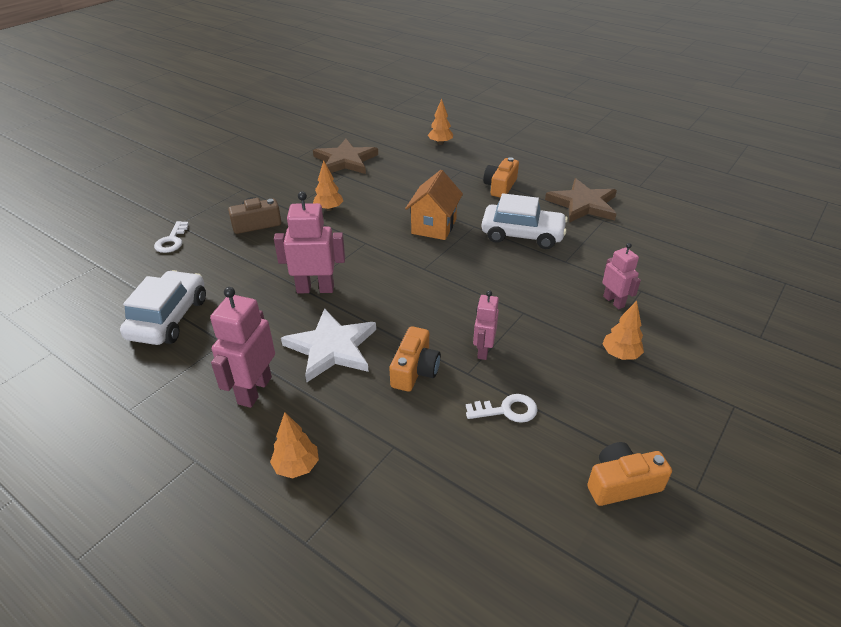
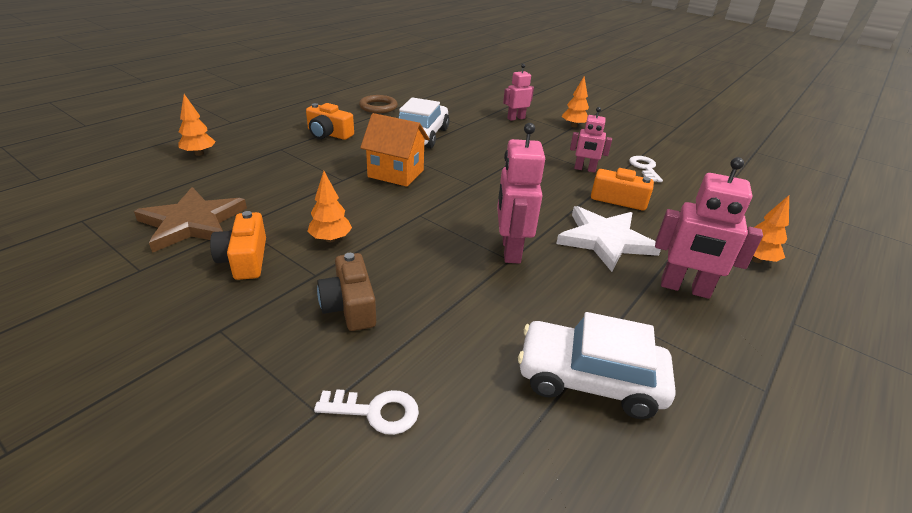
camera: 90 degrees left, 5 degrees down
brown star [545,178,617,223] -> brown ring [359,95,398,113]
orange camera [587,442,672,506] -> orange camera moved to [210,211,266,280]

